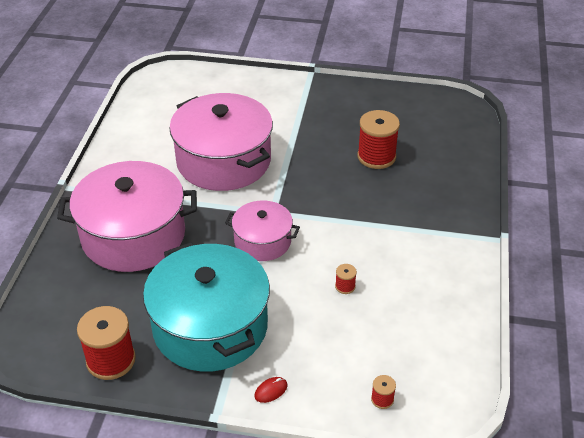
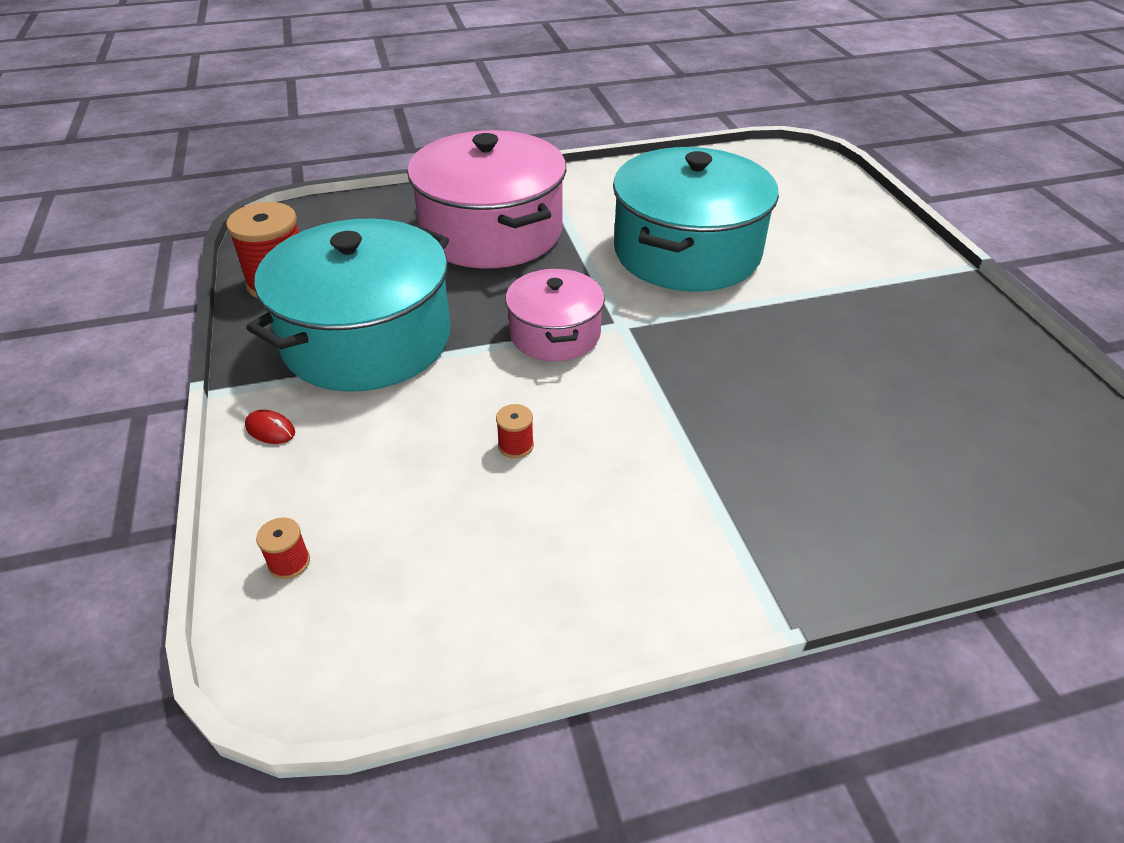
camera: 65 degrees right, 0 degrees up
pink pot [169,93,273,191] -> turquoise pot [613,147,779,292]
red spool [357,110,400,169] -> none

